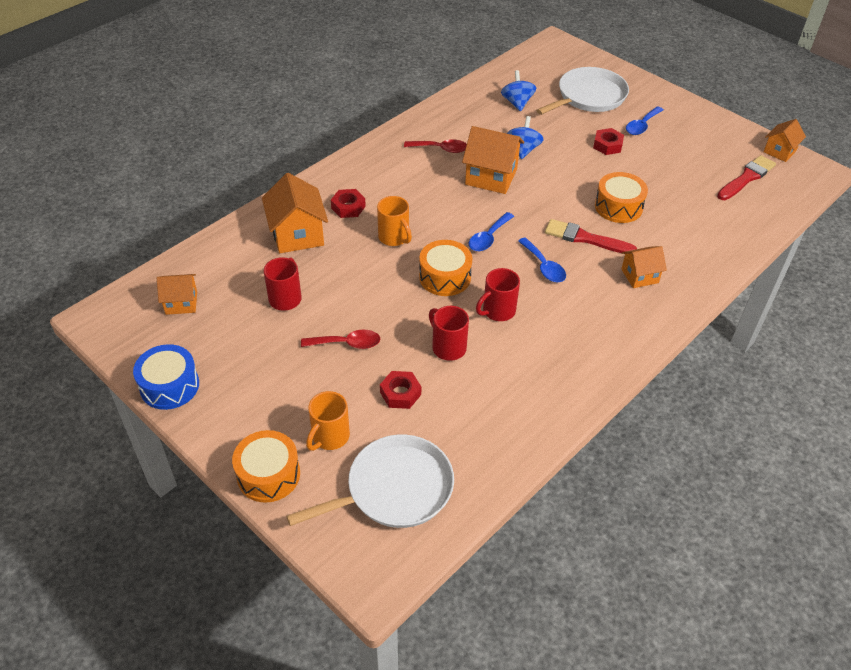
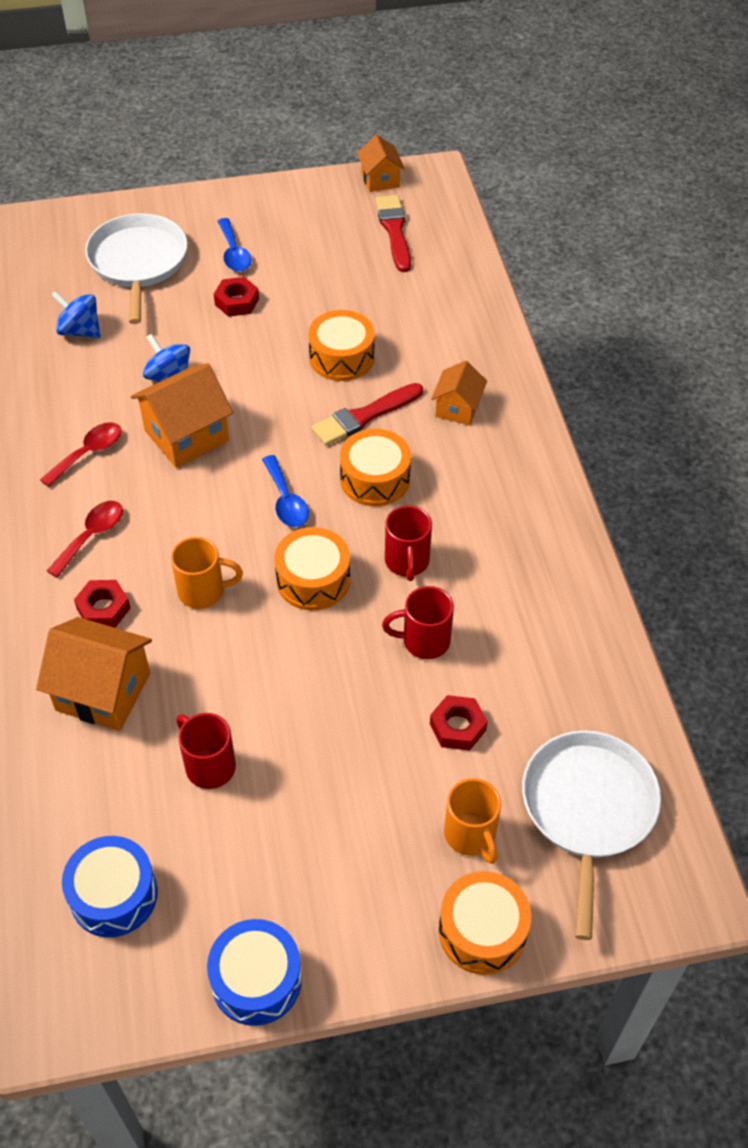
camera: 55 degrees left, 5 degrees up
orange house [157,274,197,315] -> blue drum [62,836,158,937]
red spoon [301,330,380,349] -> red spoon moved to [47,501,123,578]
blue spoon [518,237,566,282] -> orange drum [340,429,411,506]

